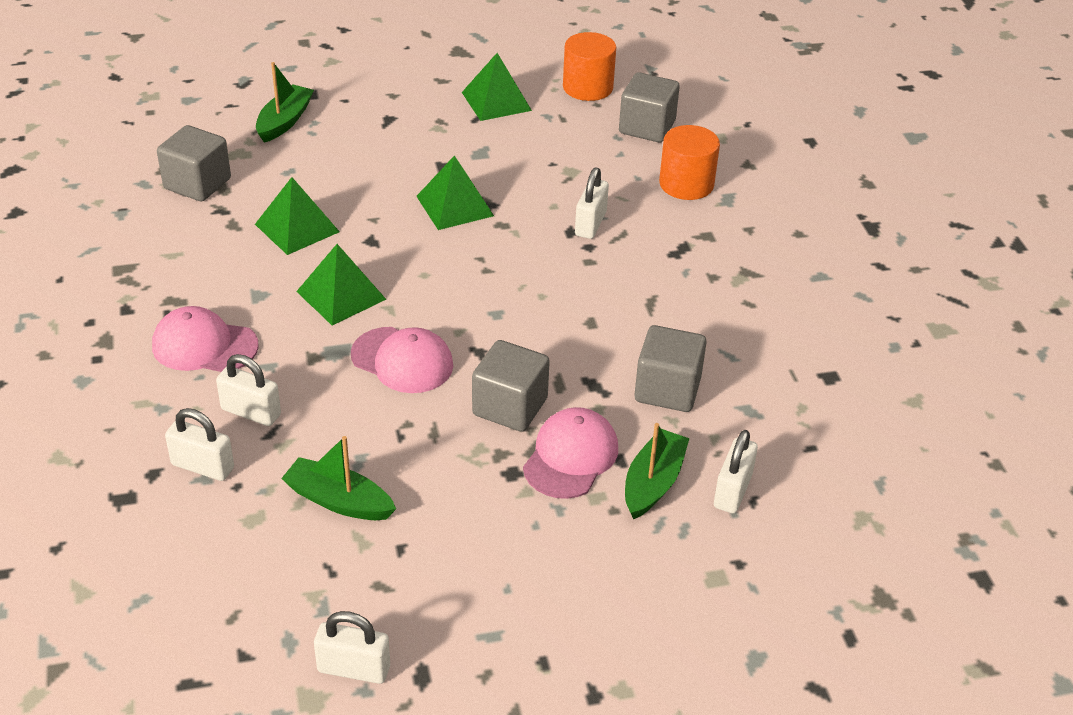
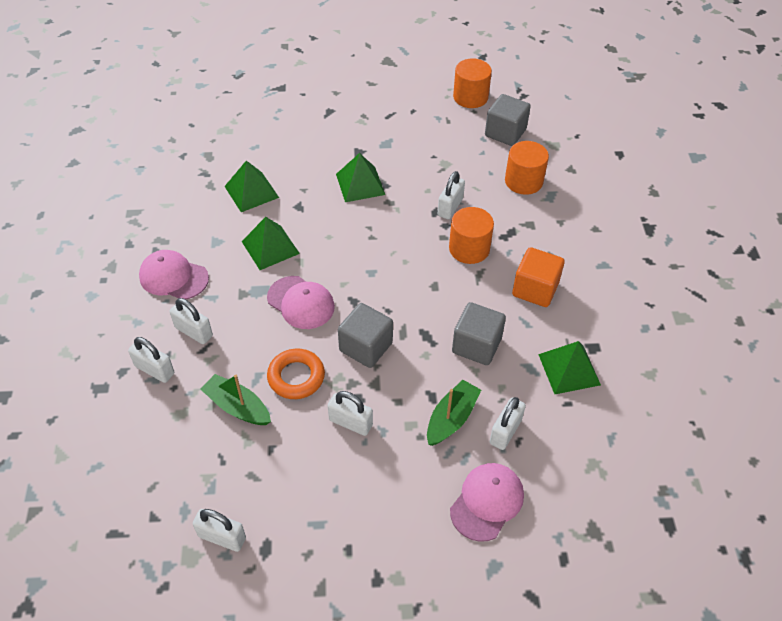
camera: 10 degrees right, 10 degrees up
grey cube [157,125,231,201] -> none
green boat [256,62,314,143] -> none
green pyramid [462,53,532,121] -> green pyramid moved to [538,341,601,394]
pink cap [523,407,618,499] -> pink cap moved to [450,463,524,542]
none -> orange ring [267,349,325,399]
none -> white padlock [328,391,373,436]
none -> orange cylinder [449,207,494,264]
none -> orange cube [512,247,565,307]

